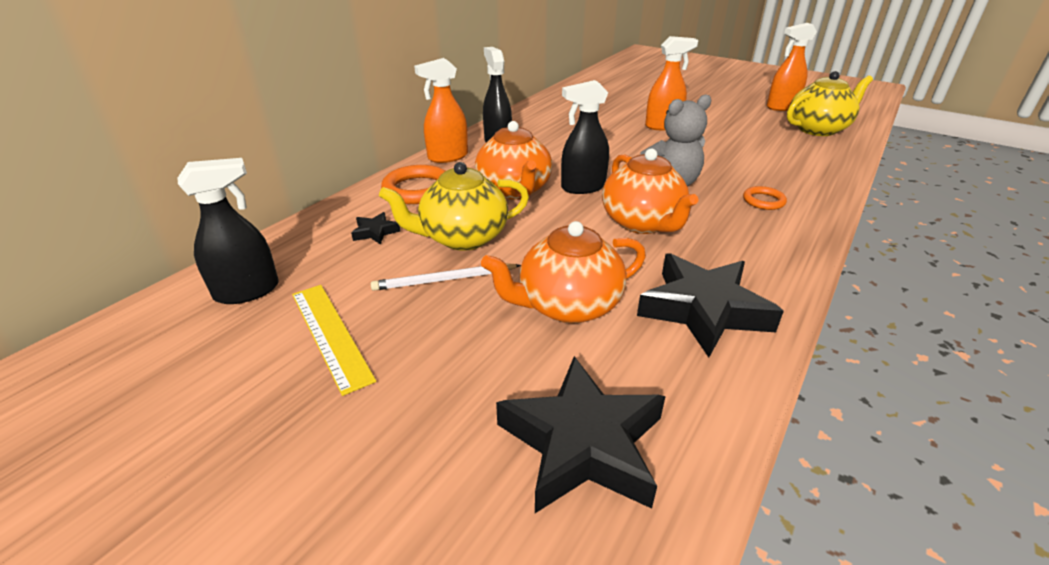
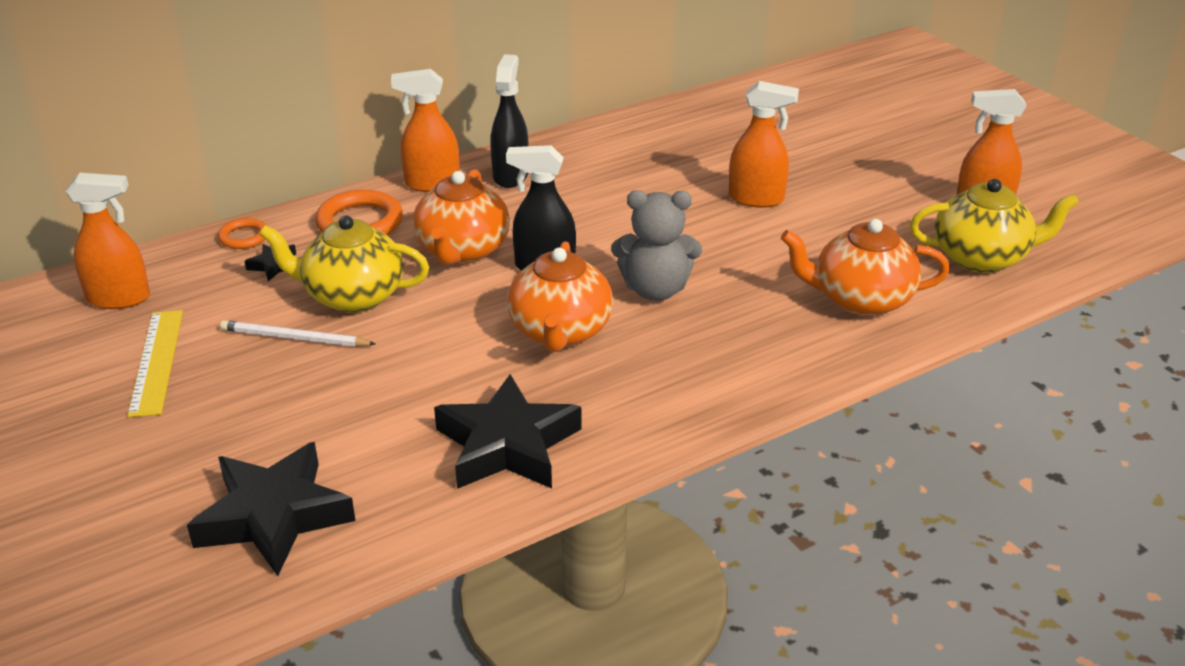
camera: 25 degrees right, 0 degrees up
black spray bottle [177,158,279,304] -> orange spray bottle [65,173,150,309]
orange teapot [481,221,646,323] -> orange teapot moved to [781,219,950,316]
orange ring [743,186,787,210] -> orange ring moved to [218,218,267,249]

